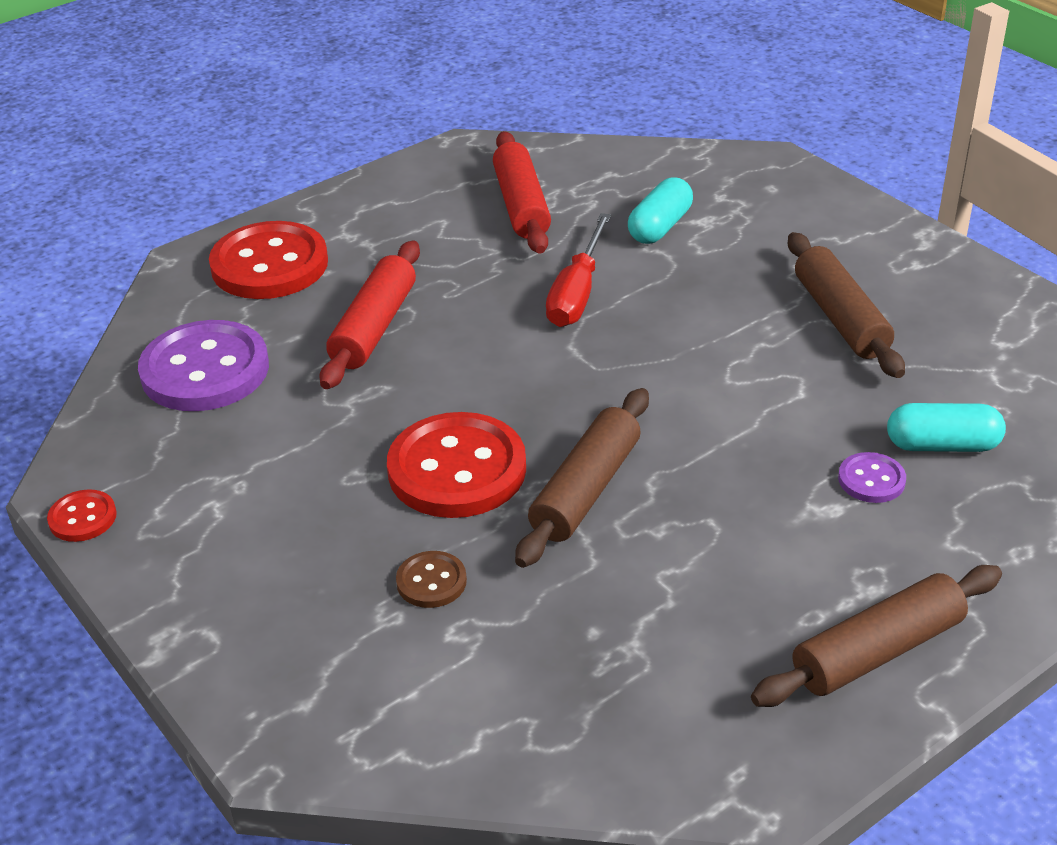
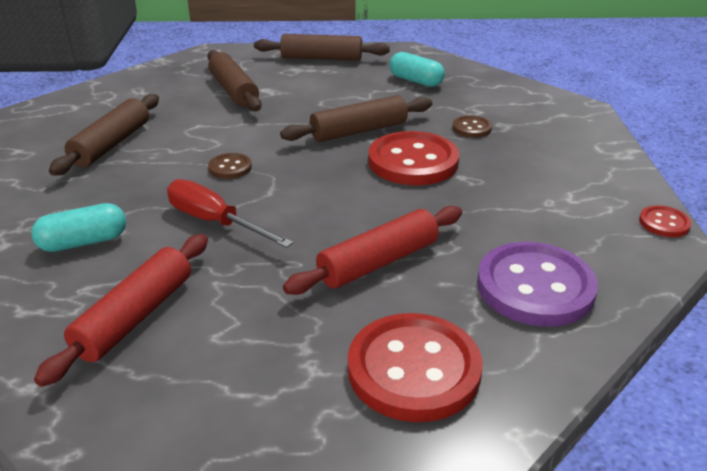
camera: 145 degrees left, 5 degrees down
red screwdriver [546,213,611,327] -> red screwdriver turned 105 degrees counterclockwise [167,179,293,248]
purple button [838,452,906,503] -> brown rolling pin [207,50,262,111]
turquoise capsule [887,403,1006,452] -> turquoise capsule moved to [389,52,445,87]
none -> brown button [208,153,252,179]

